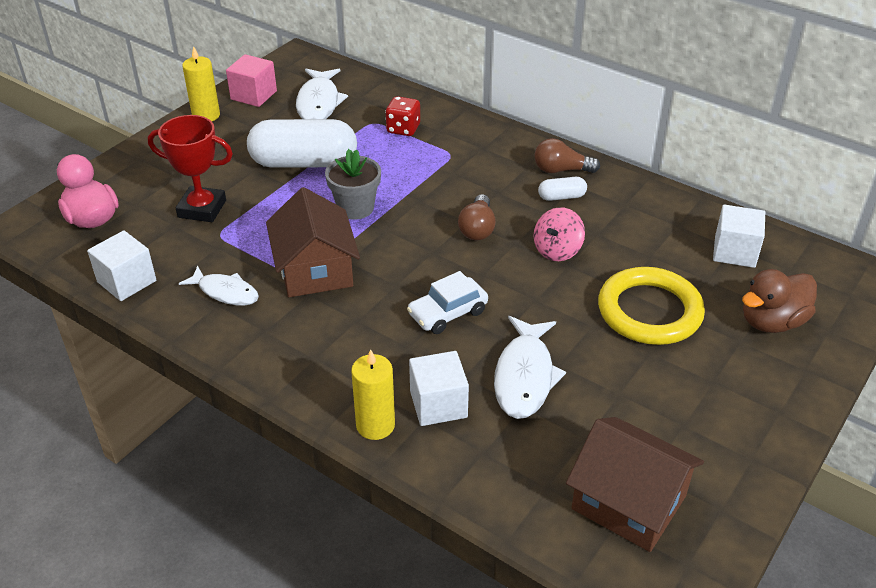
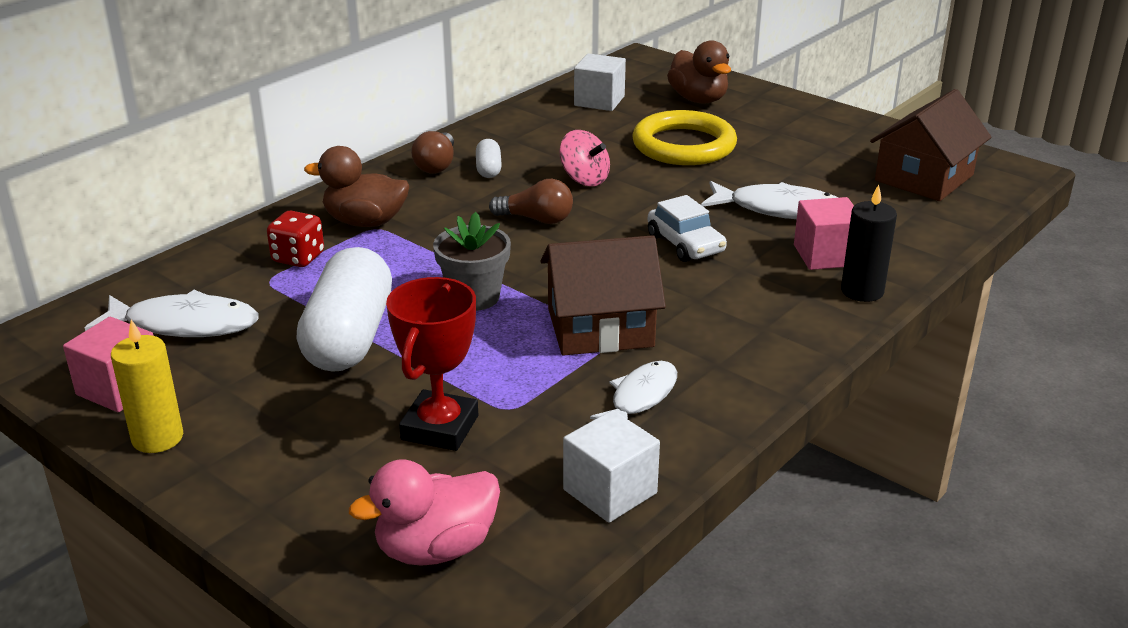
camera: 85 degrees left, 10 degrees down
yellow candle [351,349,395,440] -> black candle [841,184,897,302]
white cube [409,351,469,426] -> pink cube [794,197,854,270]
none -> brown duck [304,146,409,227]

